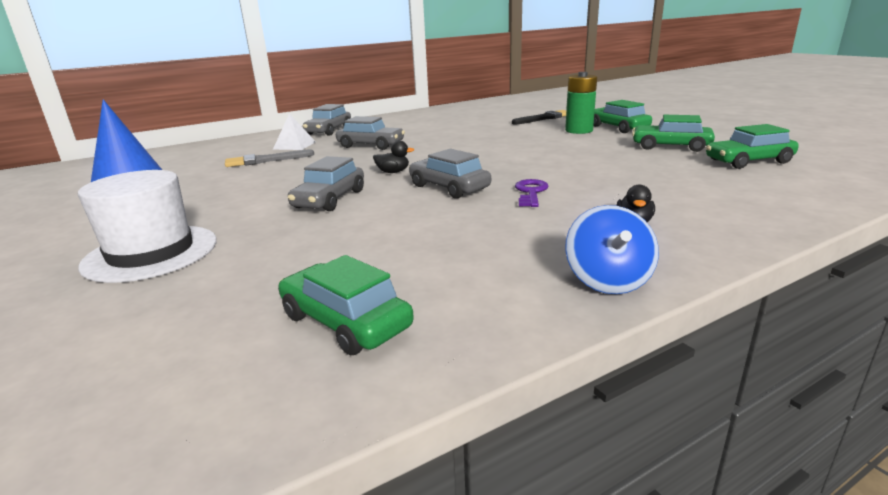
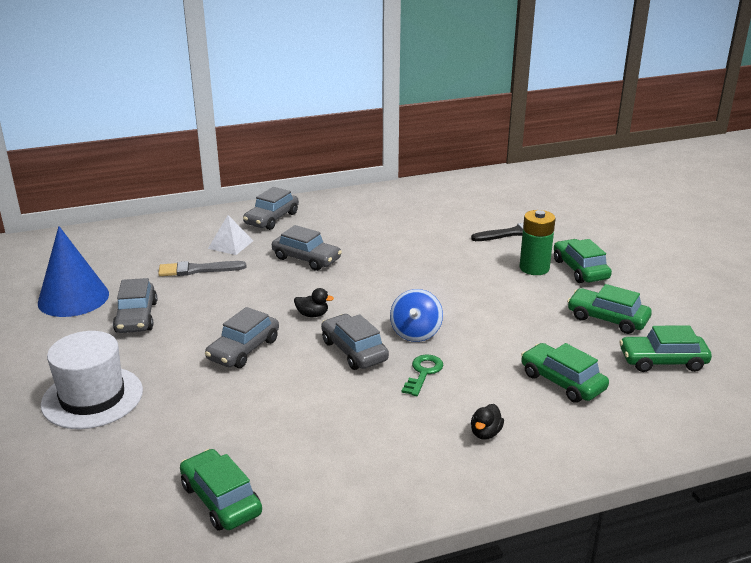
camera: 10 degrees right, 5 degrees up
purple key [515,179,549,207] -> green key [402,354,443,396]
blue spinning top [565,205,659,294] -> blue spinning top moved to [390,289,443,342]
none -> grey car [113,278,157,333]
none -> green car [521,343,609,403]

